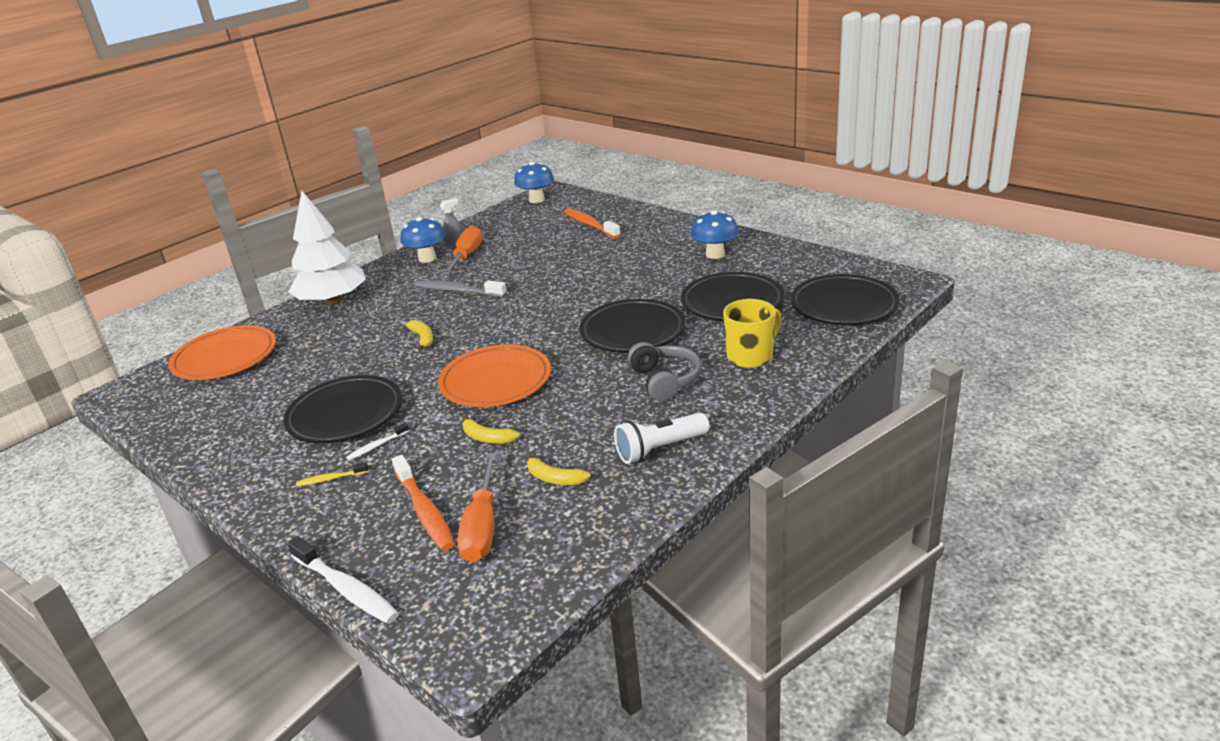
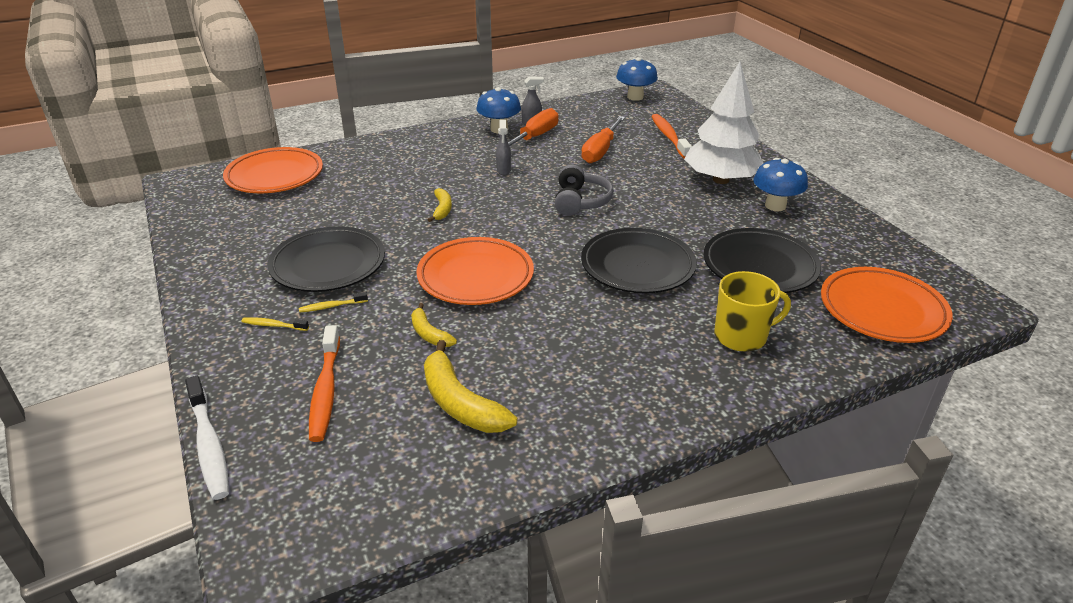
camera: 20 degrees right, 5 degrees up
white tree [288,191,366,306] -> white tree moved to [684,62,763,184]
white toothbrush [346,423,409,461] -> yellow toothbrush [299,292,368,312]
grey toothbrush [415,280,507,297] -> grey spray bottle [496,120,511,175]
orange screwdriver [457,453,497,563] -> orange screwdriver moved to [581,116,625,163]
yellow banana [526,453,591,485] -> yellow banana [424,340,517,433], size x1.76
white flashlight [614,413,710,464] -> none
grey headphones [628,342,701,401] -> grey headphones moved to [555,164,614,216]
black plate [791,274,899,325] -> orange plate [821,267,953,343]

